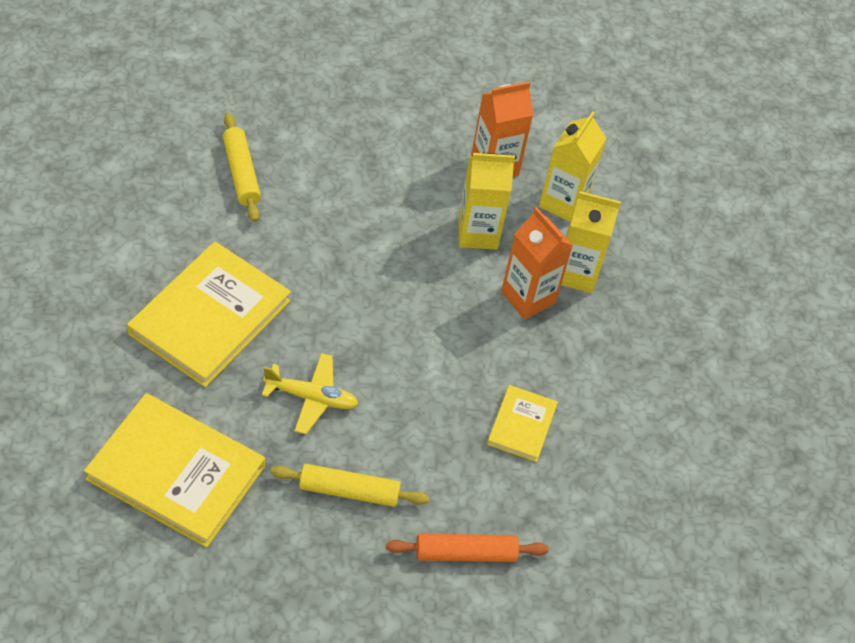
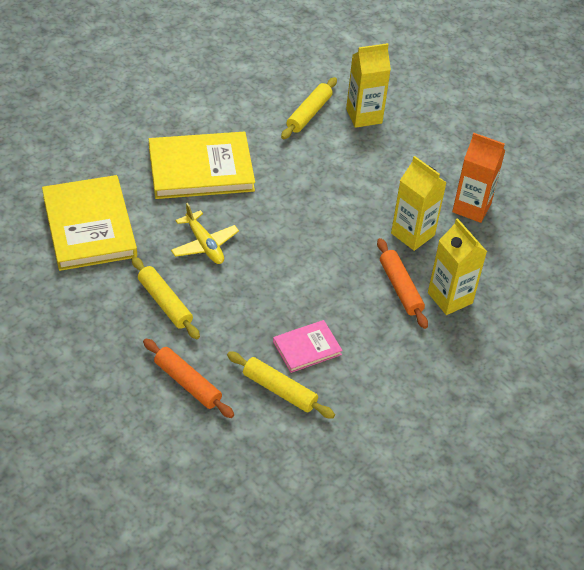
camera: 50 degrees right, 5 degrees down
yellow book [487,385,558,462] -> pink book [273,320,343,373]
orange carton [501,207,573,320] -> orange rolling pin [377,238,428,329]
yellow carton [539,111,607,222] -> yellow carton moved to [346,43,391,128]
none -> yellow rolling pin [227,352,335,419]

